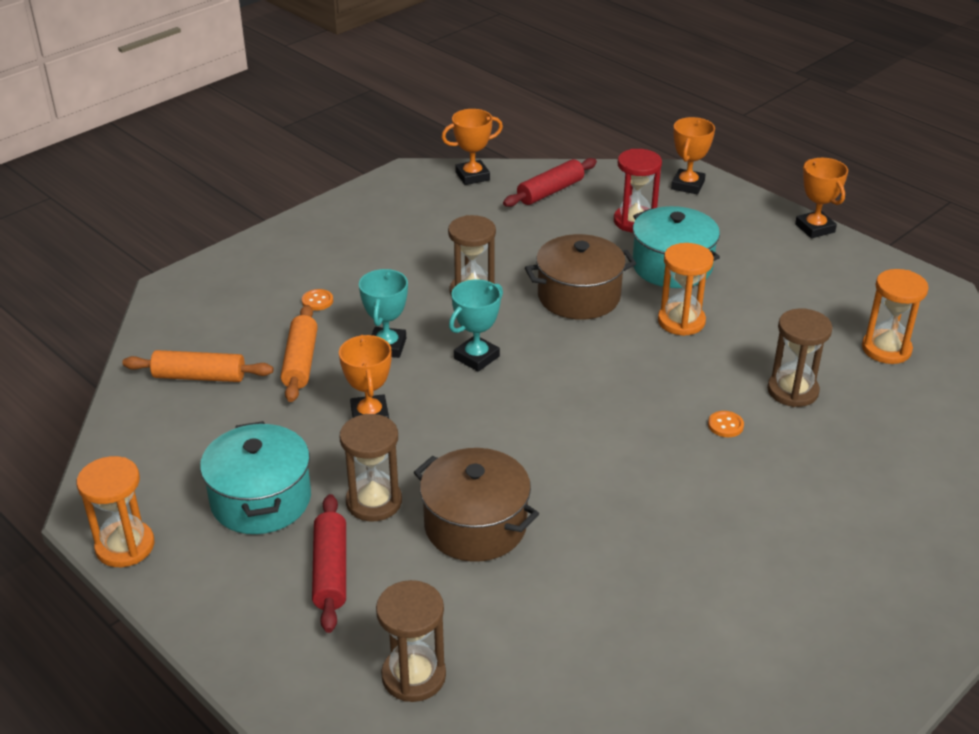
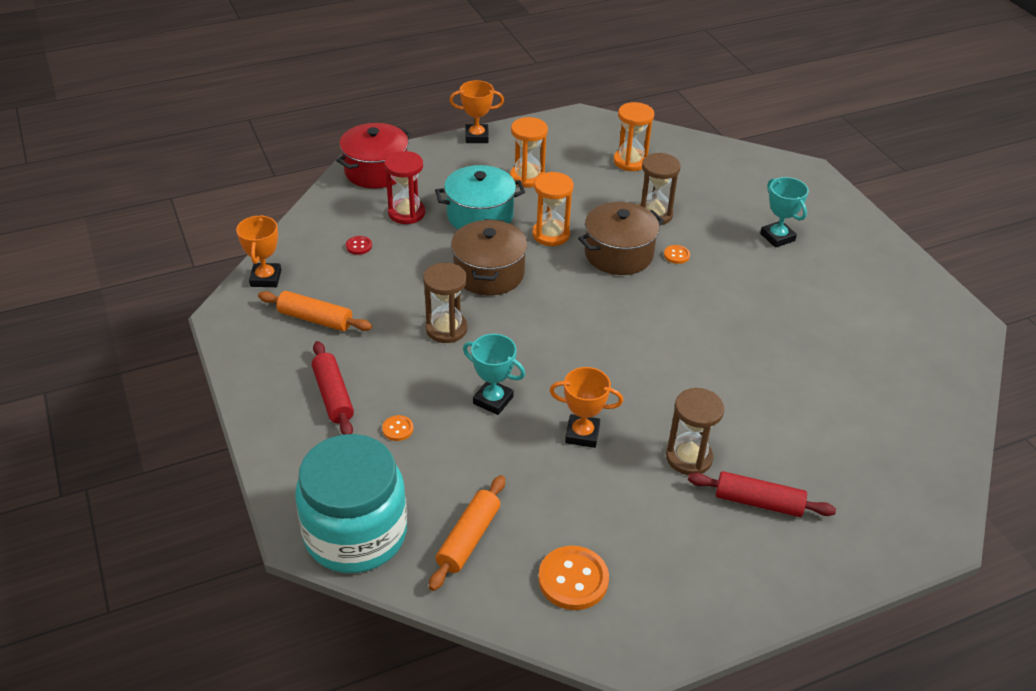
camera: 70 degrees left, 5 degrees up
orange hourglass [77,456,155,567] -> orange hourglass moved to [510,117,548,188]
turquoise pot [200,421,311,534] -> none
orange rolling pin [281,305,318,402] -> orange rolling pin moved to [258,291,372,331]
brown hourglass [376,580,446,702] -> none
brown pot [414,448,539,562] -> brown pot moved to [578,202,664,275]
turquoise trophy [449,279,503,372] -> turquoise trophy moved to [760,177,809,248]
red rolling pin [503,158,597,207] -> red rolling pin moved to [312,341,354,435]
orange trophy [671,117,715,194] -> red pot [336,123,411,189]
none -> turquoise jar [295,434,407,573]
none -> red button [346,236,372,255]
none -> orange button [539,546,609,610]

